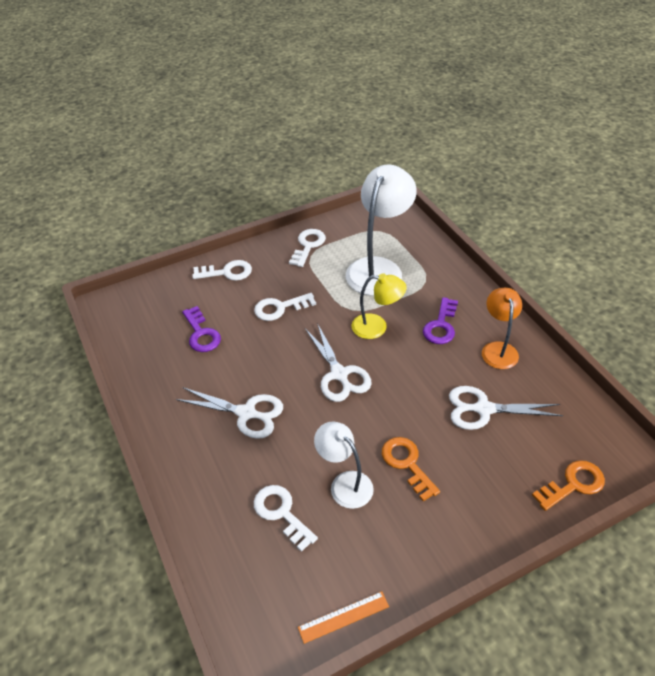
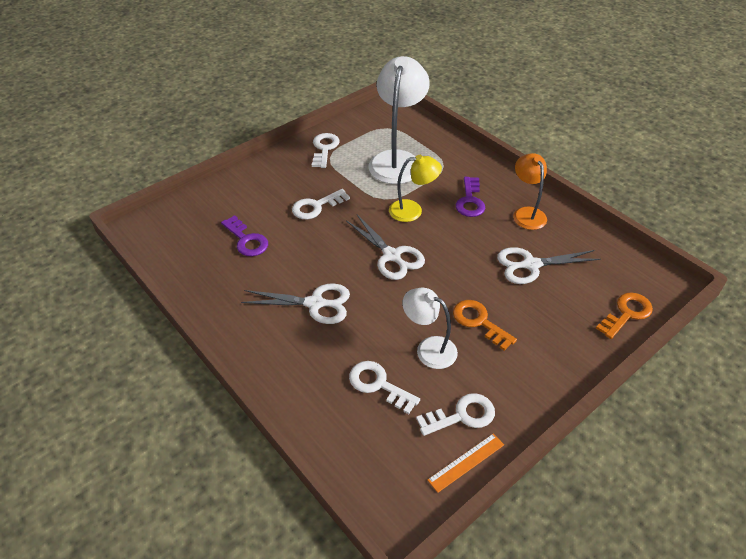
camera: 15 degrees left, 0 degrees up
white key [192,260,252,281] -> white key moved to [416,393,495,436]

